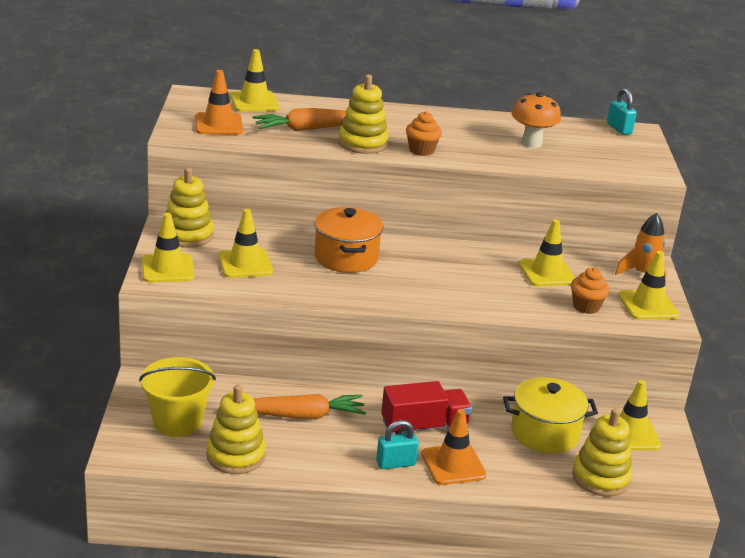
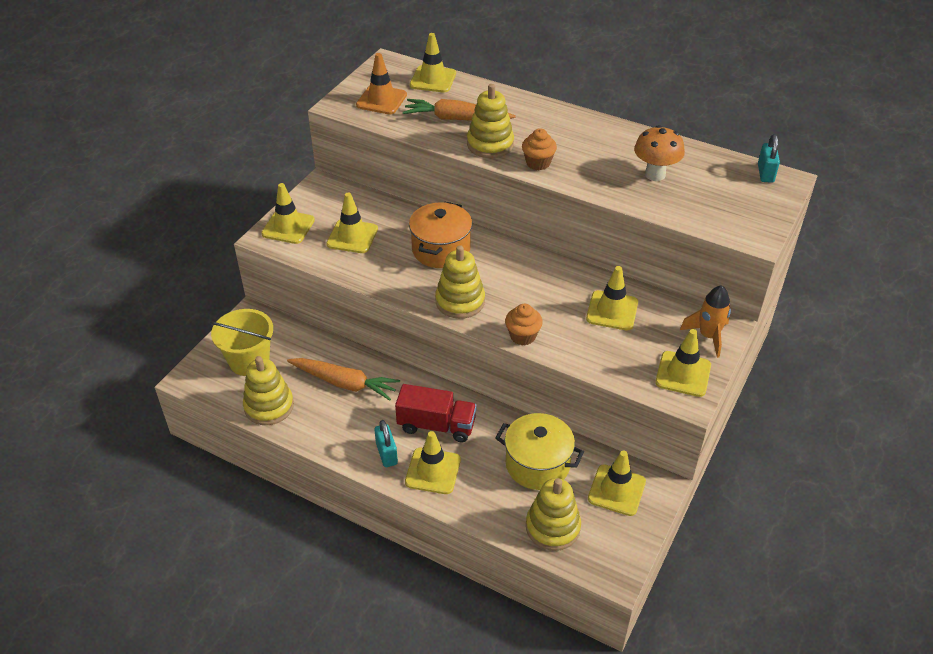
camera: 30 degrees right, 15 degrees up
yellow stacking toy [166,168,214,248] -> yellow stacking toy moved to [435,245,485,319]
turquoise padlock [376,420,419,469] -> turquoise padlock turned 60 degrees clockwise [374,420,398,467]
orange traffic cone [422,409,486,485] -> yellow traffic cone [405,431,461,494]
orange cupcake [571,268,610,314] -> orange cupcake moved to [505,304,543,345]

